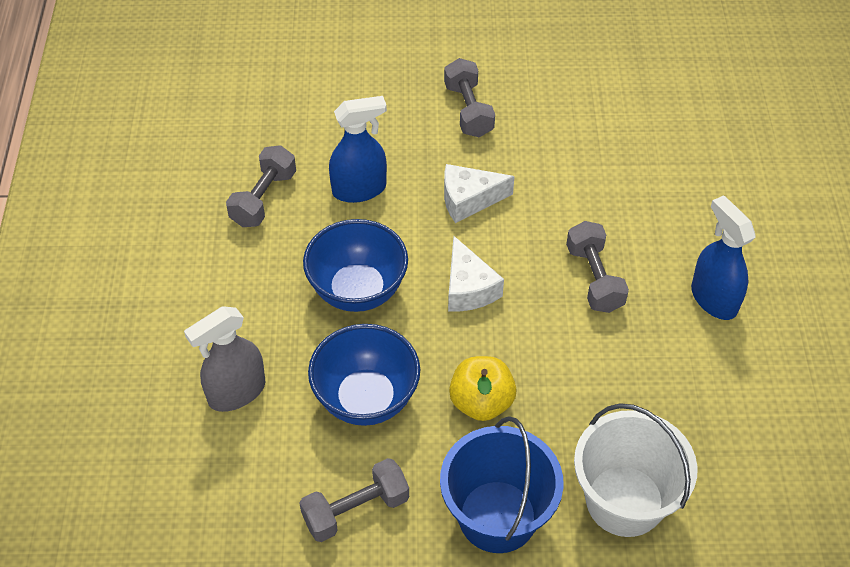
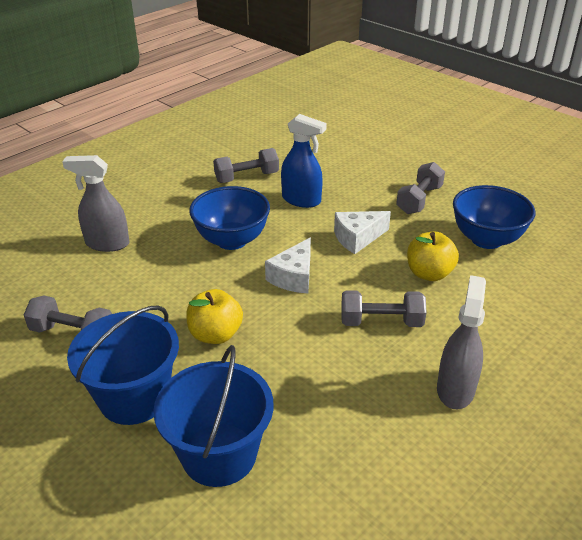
camera: 45 degrees right, 15 degrees down
blue bowl [308,324,420,426] -> blue bowl moved to [453,185,535,249]
white cheese [444,164,515,223] -> white cheese turned 60 degrees counterclockwise [334,211,391,254]
grey dumbbell [566,221,629,313] -> grey dumbbell turned 60 degrees clockwise [341,290,427,327]
white bucket [574,403,698,537] -> blue bucket [153,345,274,487]
blue spray bottle [691,195,756,320] -> grey spray bottle [437,275,486,409]
none -> yellow apple [407,232,459,281]

